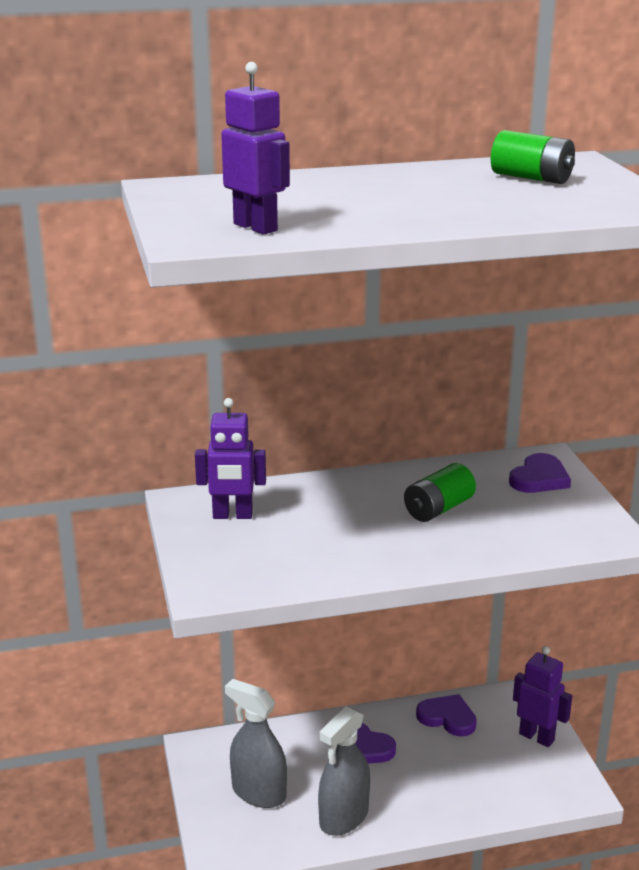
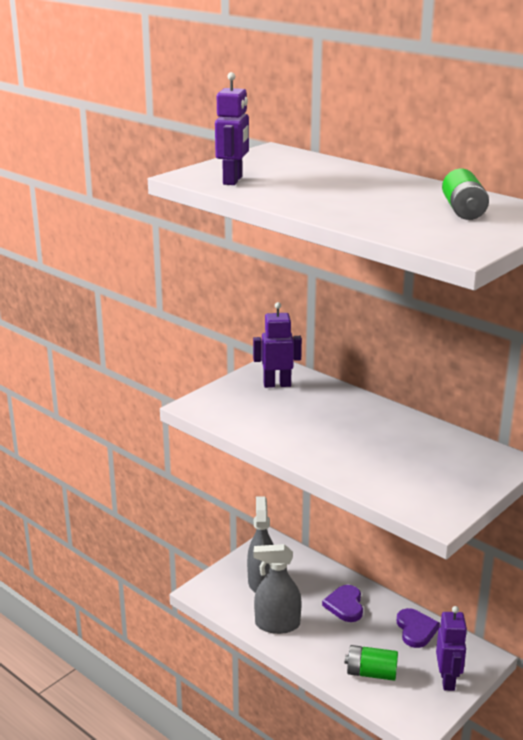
camera: 55 degrees right, 0 degrees up
purple robot [195,398,266,519] -> purple robot turned 120 degrees clockwise [253,302,302,388]
green battery [404,463,476,522] -> green battery moved to [345,645,398,681]
purple heart [509,453,571,493] -> none

